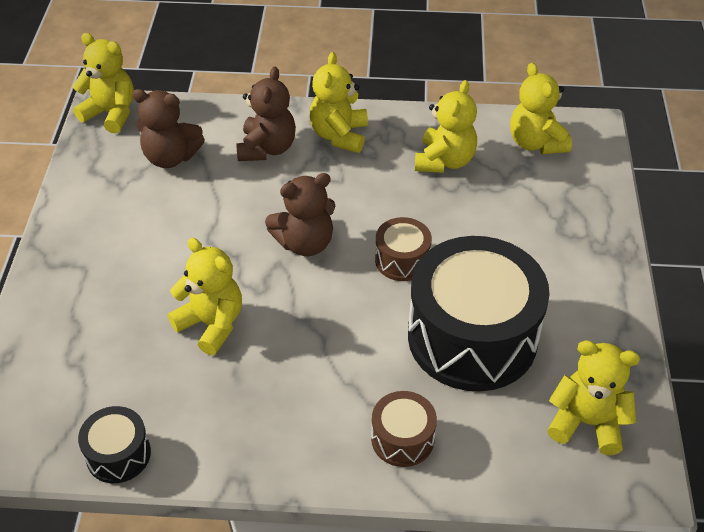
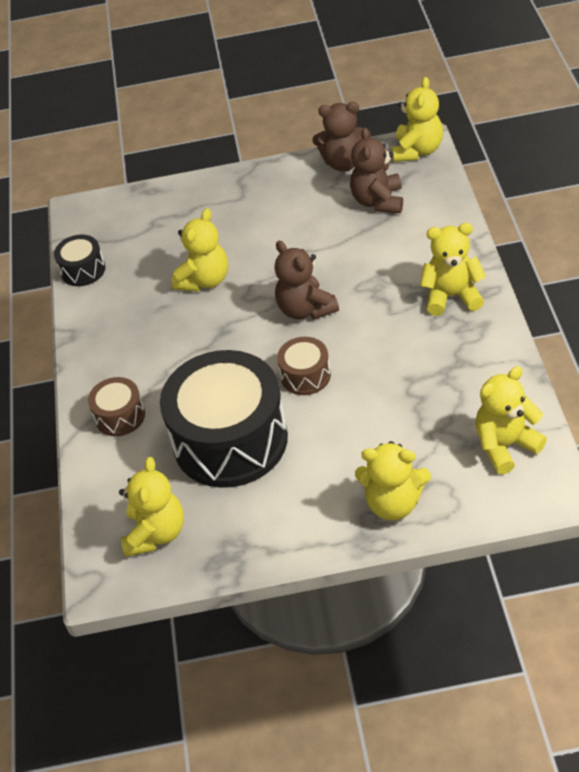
camera: 85 degrees right, 0 degrees up
brown teddy bear [236,67,296,161] -> brown teddy bear moved to [312,102,371,171]
yellow teddy bear [415,80,477,173] -> yellow teddy bear moved to [355,441,431,520]

